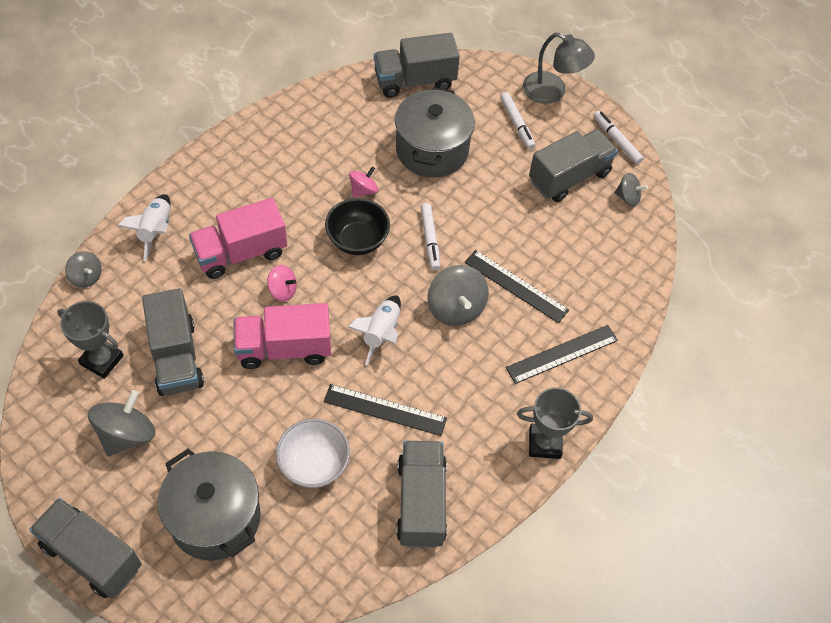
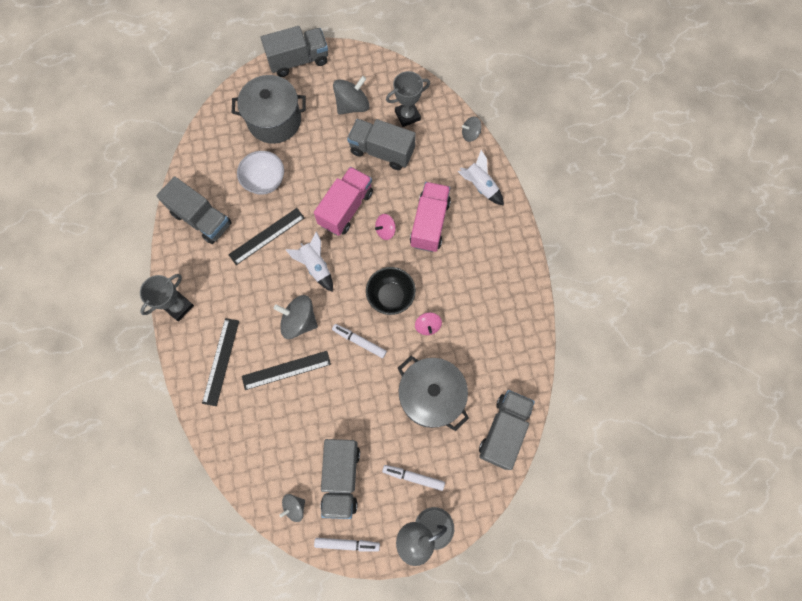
camera: 130 degrees right, 15 degrees up
grey spinning top [88,390,155,456] -> grey spinning top turned 105 degrees counterclockwise [333,76,369,115]

